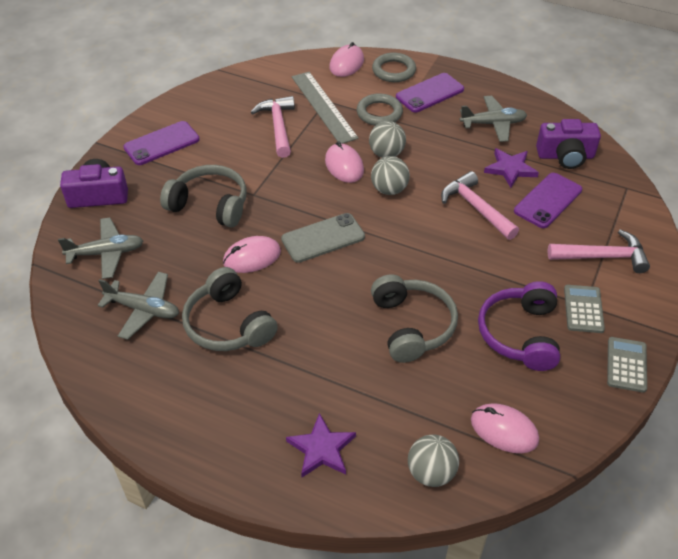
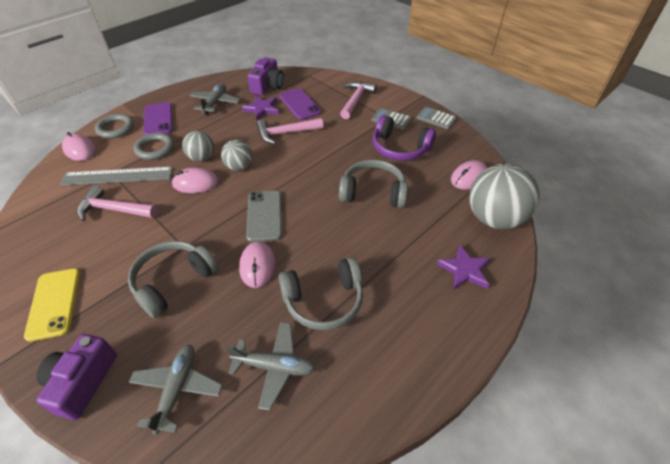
camera: 70 degrees left, 0 degrees up
grey plane [98,272,179,340] -> grey plane turned 60 degrees clockwise [226,322,315,411]
purple phone [123,121,199,165] -> yellow phone [24,268,80,342]
grey ball [408,434,459,487] -> grey ball [469,164,540,229], size x1.83

